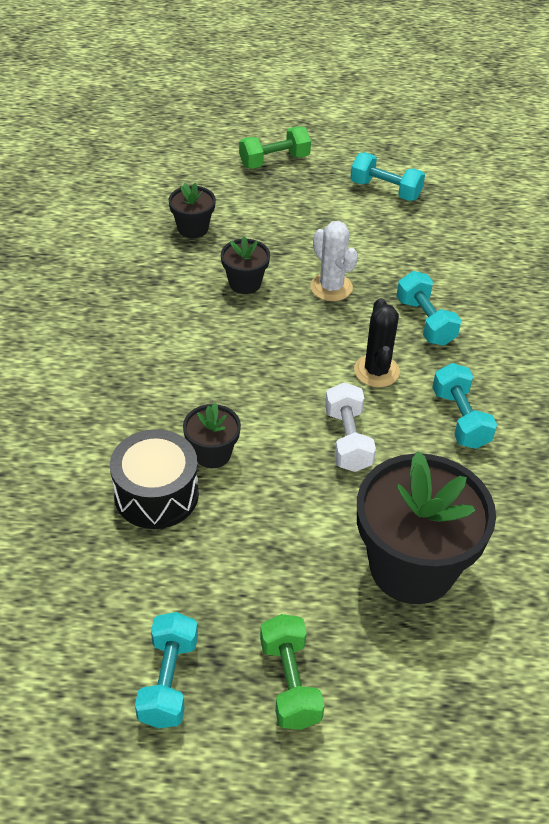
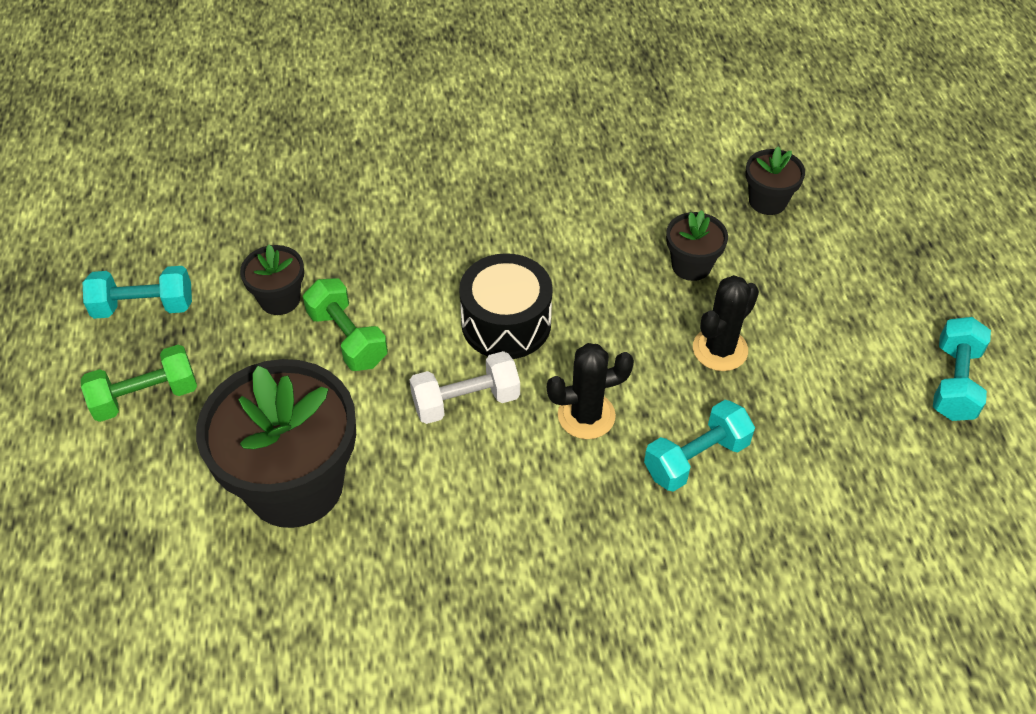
camera: 80 degrees right, 5 degrees up
black drum [110,429,199,529] -> black drum moved to [459,253,553,359]
black flower pot [183,403,241,468] -> black flower pot moved to [240,244,304,315]
green dumbbell [239,126,311,169] -> green dumbbell moved to [303,278,388,371]
white cactus [310,221,358,301] -> black cactus [693,275,759,371]
turquoise dumbbell [432,363,497,449] -> none

